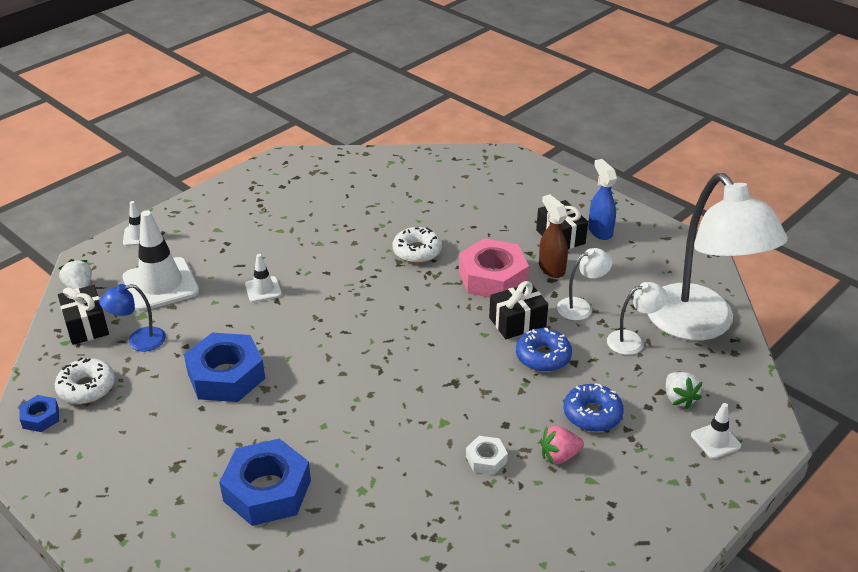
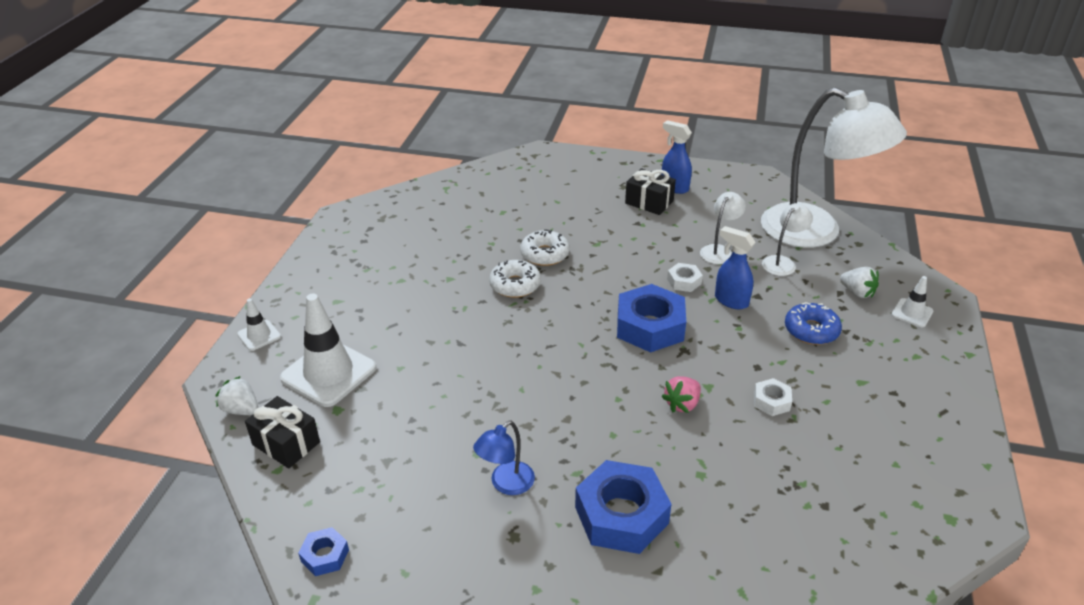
camera: 30 degrees left, 0 degrees up
white donut [55,357,115,404] -> white donut moved to [489,260,541,298]
blue lamp [99,284,166,351] -> blue lamp moved to [473,421,535,495]
blue nut [184,333,265,402] -> blue nut moved to [617,284,686,352]
white traffic cone [245,254,282,302] -> none
pink nut [459,238,529,298] -> none
black gift [489,281,548,339] -> white nut [667,263,703,292]
blue donut [516,328,572,372] -> blue spray bottle [715,226,756,309]
brown spray bottle [539,194,568,278] -> none
pink strawberry [540,426,584,464] -> pink strawberry moved to [662,376,701,413]

